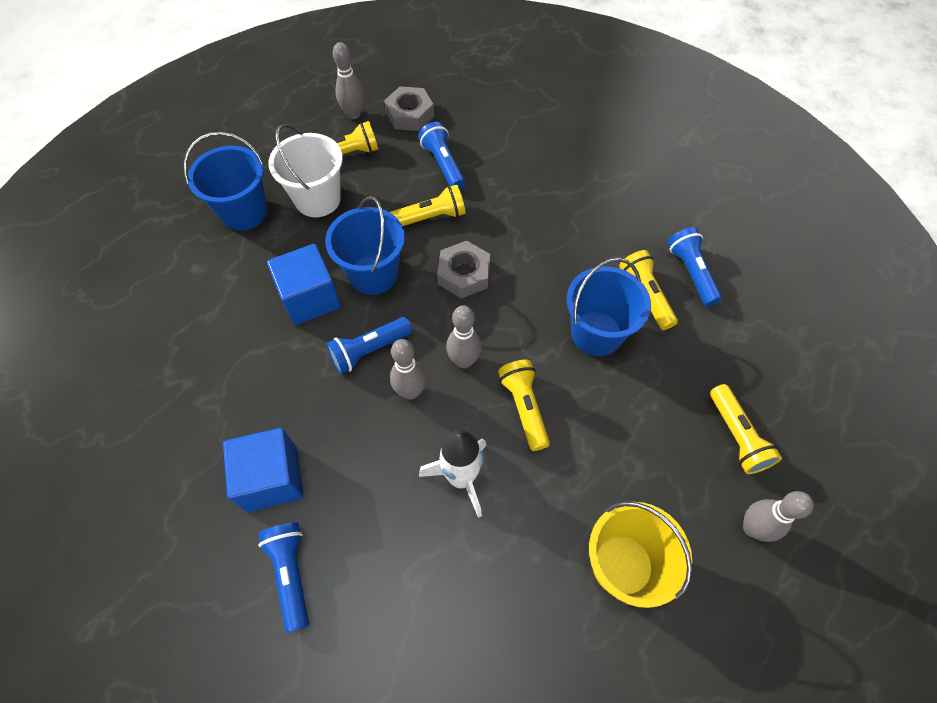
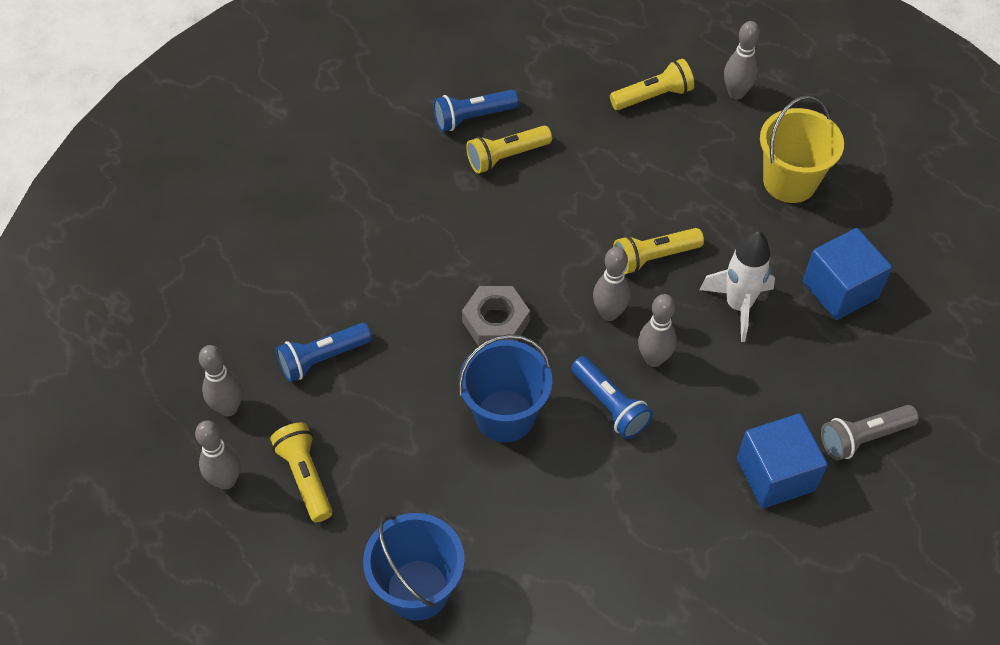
camera: 95 degrees left, 5 degrees down
blue flashlight [258,522,309,633] -> grey flashlight [821,405,919,460]
blue cube [267,244,341,325] -> blue cube moved to [803,228,892,320]
white bucket [268,124,343,217] -> none
grey nut [384,86,434,131] -> grey bowling pin [199,345,243,416]
yellow flashlight [390,184,466,226] -> none
blue bucket [567,258,651,356] -> none

